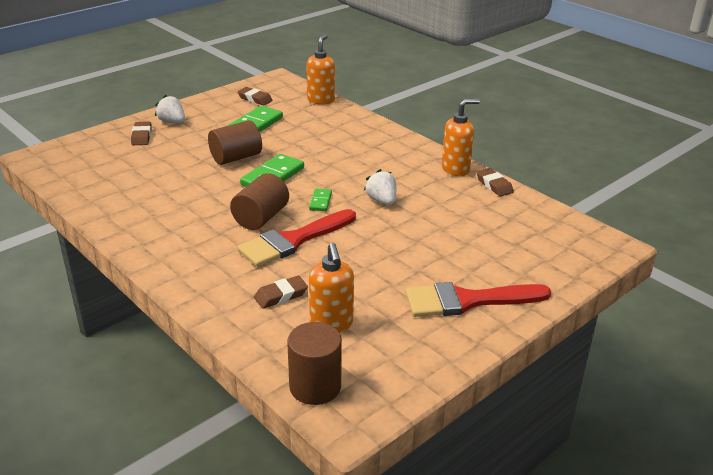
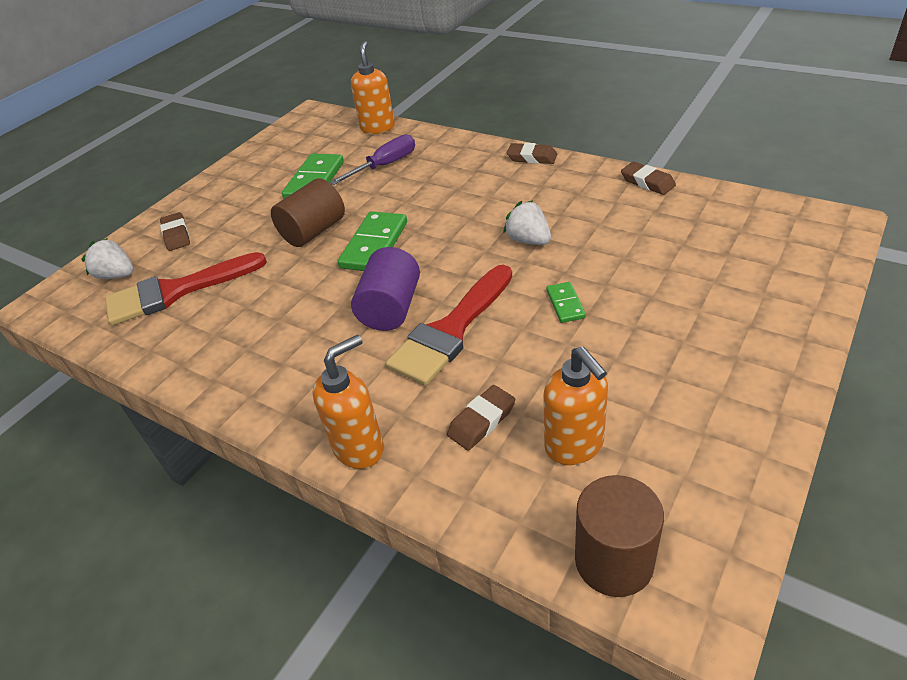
camera: 10 degrees left, 10 degrees up
white strawberry [155,95,185,123] -> white strawberry moved to [81,238,134,279]
brown cylinder [230,173,289,230] -> purple cylinder [351,247,420,331]
brown eraser [237,87,273,105] -> brown eraser moved to [507,143,557,164]
green domino [309,189,332,211] -> green domino moved to [546,282,586,323]
red brush [405,282,551,317] -> red brush moved to [105,252,267,326]
orange soap dispenser [442,99,480,176] -> orange soap dispenser moved to [312,335,384,469]
none -> purple screwdriver [329,134,415,185]

